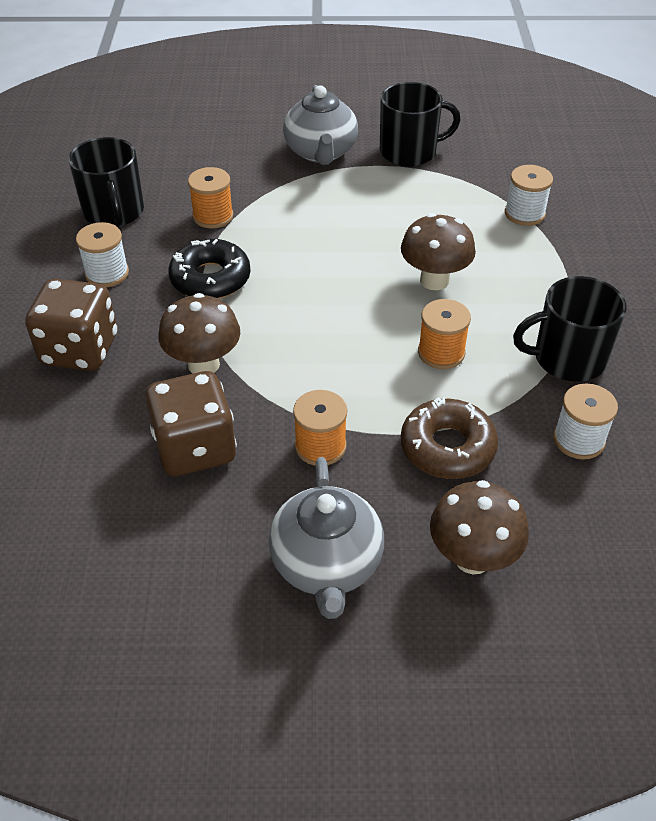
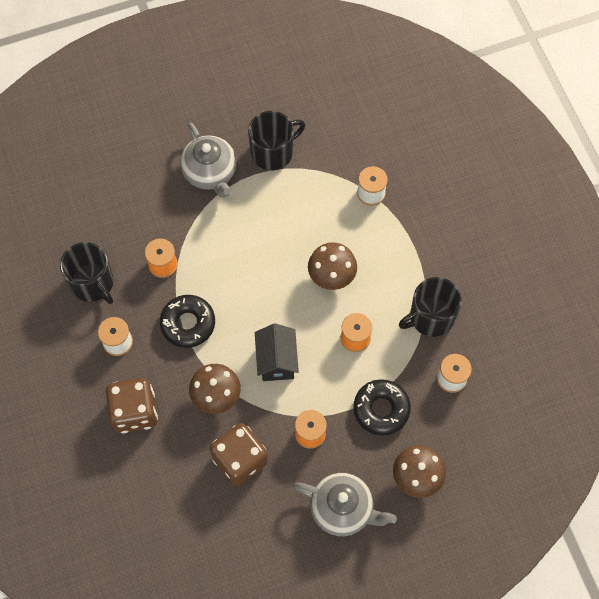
camera: 20 degrees left, 20 degrees up
grey teapot [268,457,384,619] -> grey teapot turned 45 degrees counterclockwise [293,473,397,536]
brown donut [401,397,498,479] -> black donut [353,379,411,435]
none -> black house [255,323,299,381]

